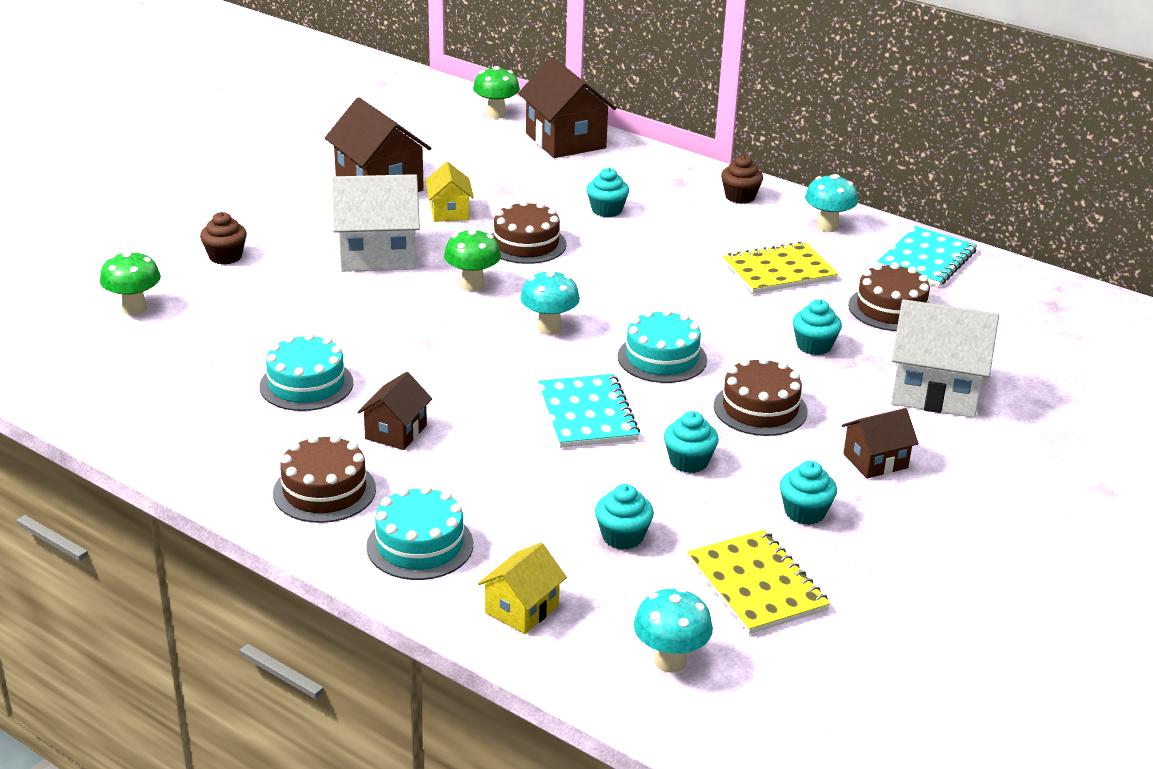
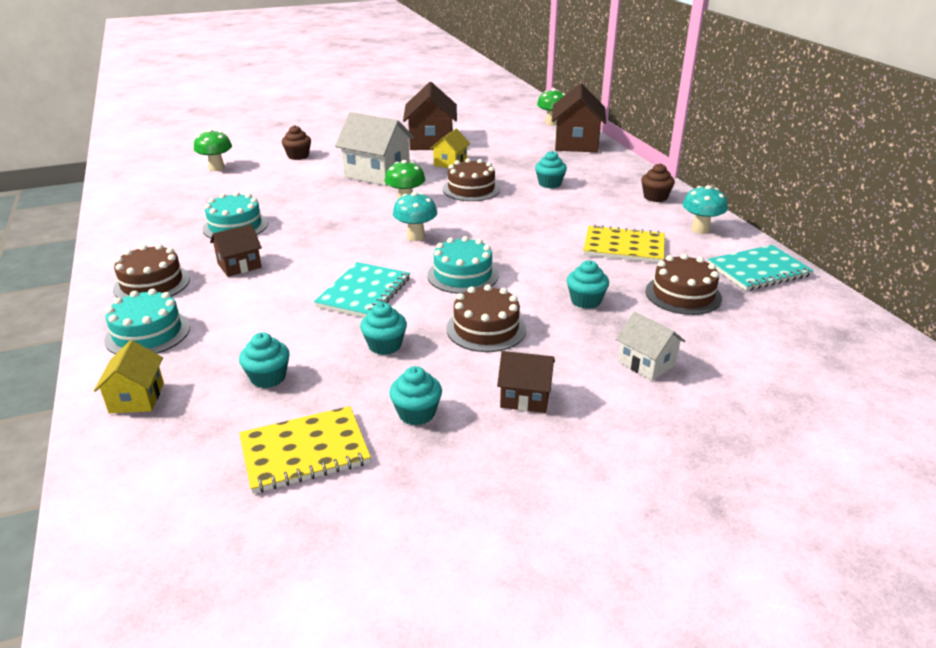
camera: 35 degrees right, 0 degrees up
yellow house [478,543,567,634] -> yellow house turned 75 degrees counterclockwise [94,340,164,413]
turquoise mushroom [634,588,713,673] -> none
yellow notebook [687,530,830,634] -> yellow notebook turned 60 degrees clockwise [239,406,371,494]
white house [890,299,999,418] -> white house [616,312,685,381], size x0.55

